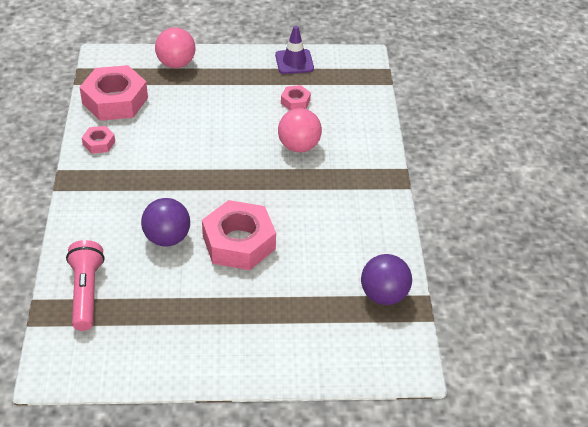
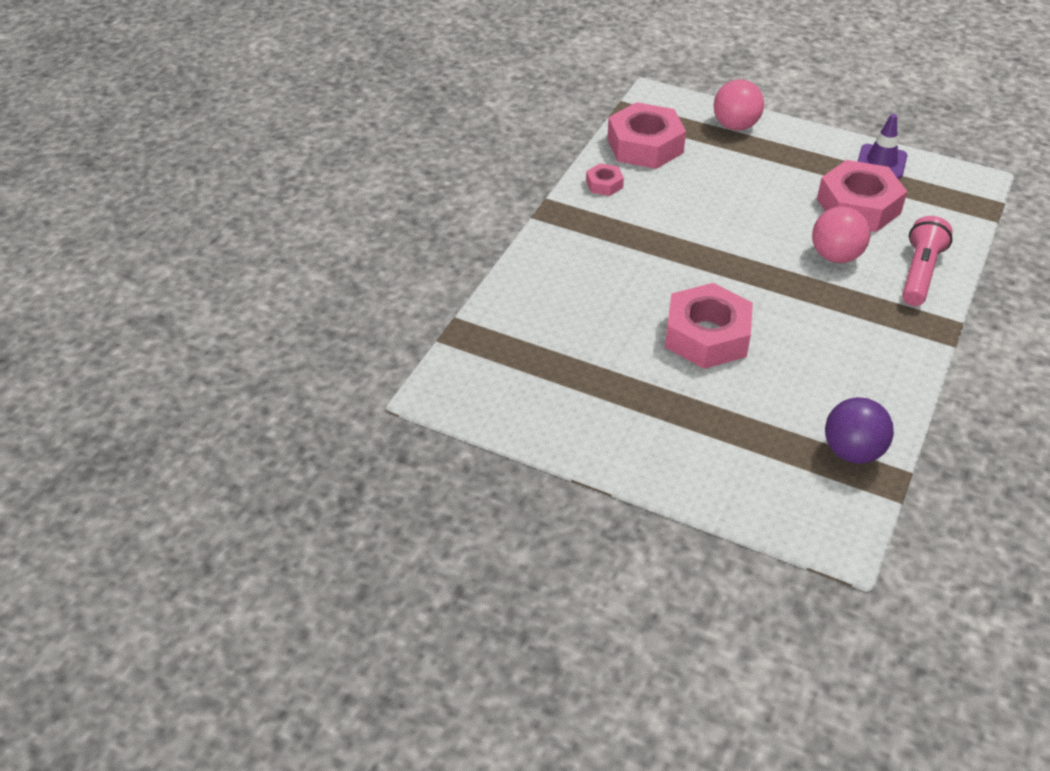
camera: 30 degrees right, 0 degrees up
pink flashlight [66,240,105,331] -> pink flashlight moved to [902,216,953,306]
purple ball [141,198,190,246] -> none
pink nut [281,85,311,110] -> pink nut [817,160,907,232], size x2.13

